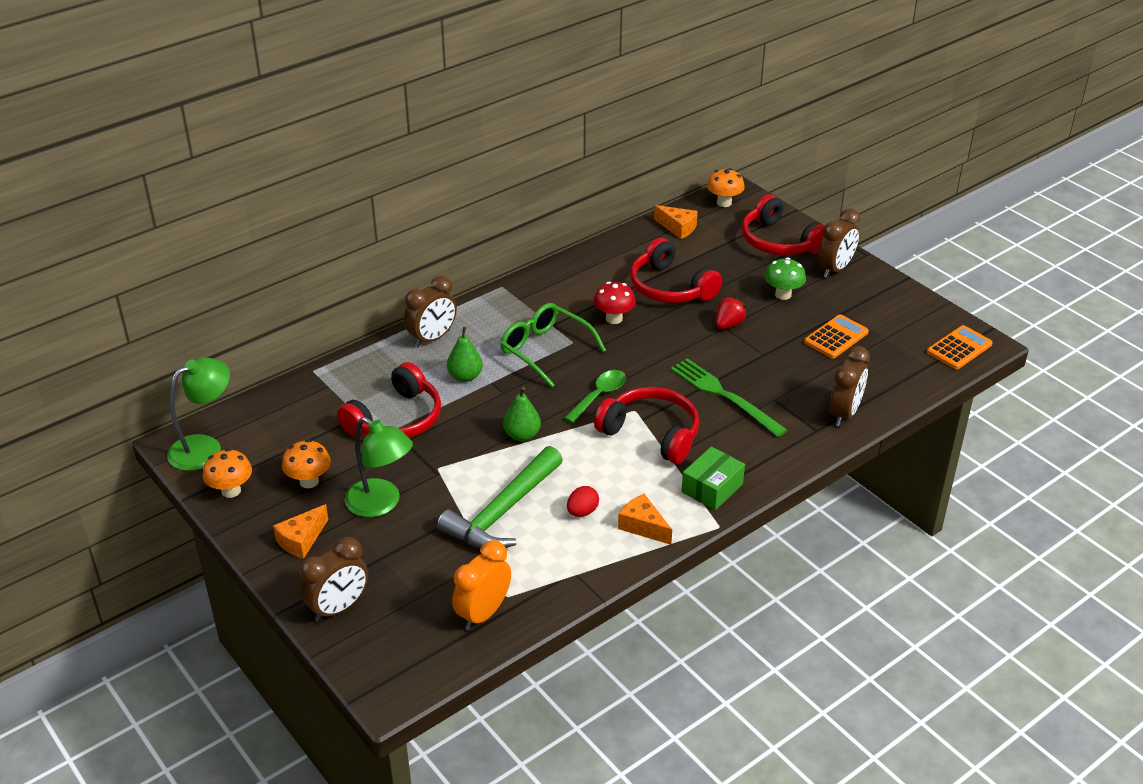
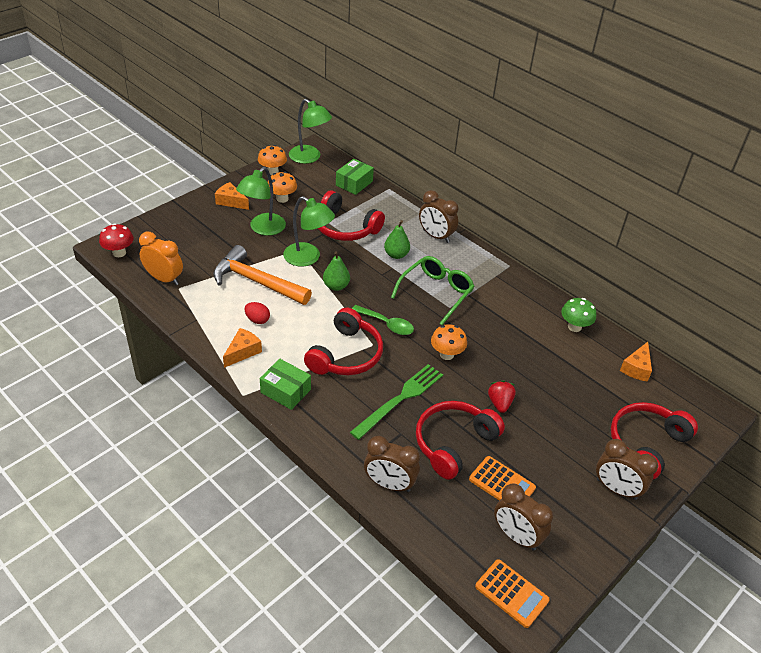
camera: 80 degrees right, 5 degrees up
brown clock [300,537,368,622] -> brown clock moved to [494,483,553,551]
green hammer [437,446,563,549] -> orange hammer [213,245,312,305]
red mushroom [594,282,636,324] -> red mushroom moved to [99,224,134,257]
red headphones [630,238,722,303] -> red headphones moved to [416,401,505,480]
orange mushroom [707,168,745,207] -> orange mushroom moved to [431,324,467,360]
red strawberry [716,297,747,329] -> red strawberry turned 120 degrees counterclockwise [488,381,516,413]
green mushroom [765,257,806,300] -> green mushroom moved to [561,298,596,332]
none -> green lamp [283,196,335,267]
none -> green box [336,159,374,195]

